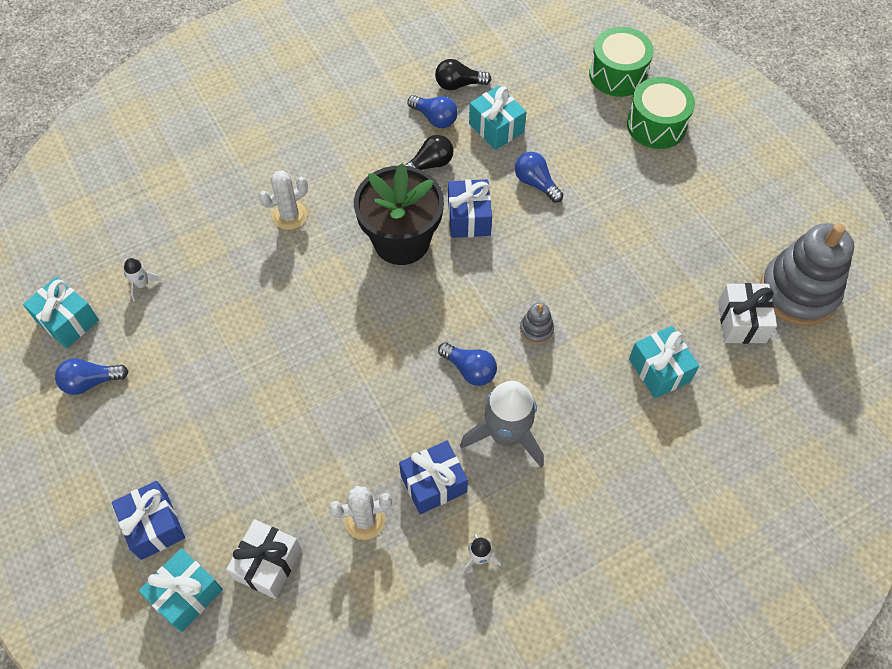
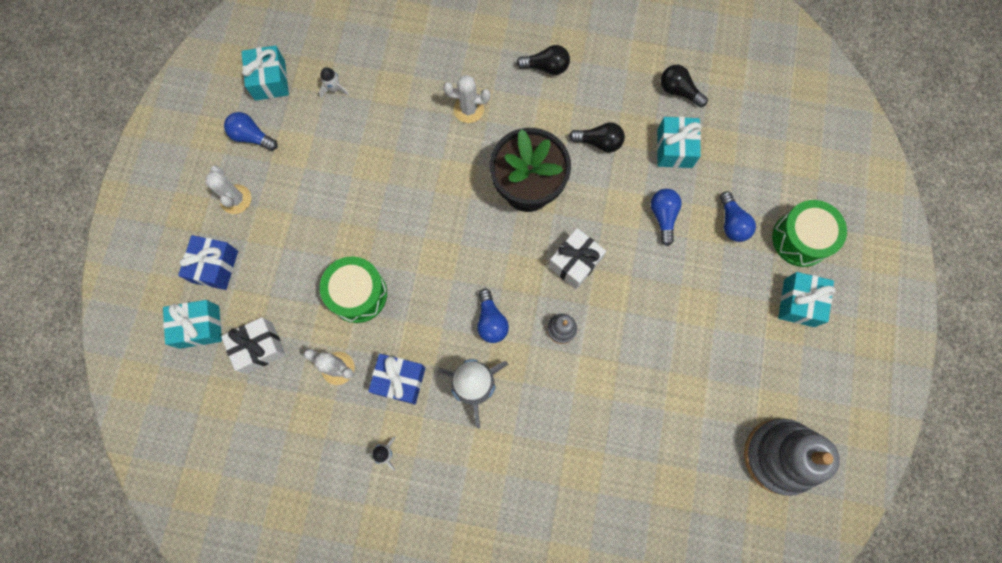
camera: 40 degrees right, 15 degrees up
blue light bulb [407,95,458,128] -> blue light bulb moved to [720,191,756,242]
blue gift [448,179,492,238] -> none
green drum [589,27,654,97] -> green drum moved to [320,257,387,323]
turquoise gift [629,326,699,398] -> turquoise gift moved to [778,272,835,327]
white gift [718,283,777,344] -> white gift moved to [548,228,606,289]
none -> white cactus [205,165,251,214]
none -> black light bulb [516,45,570,75]

